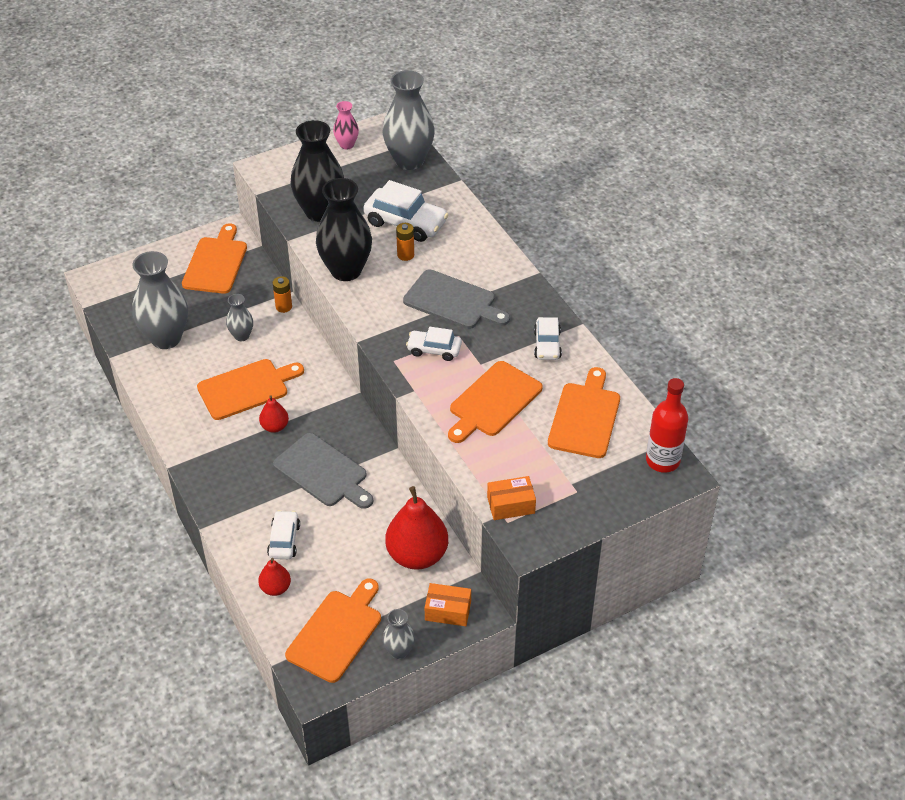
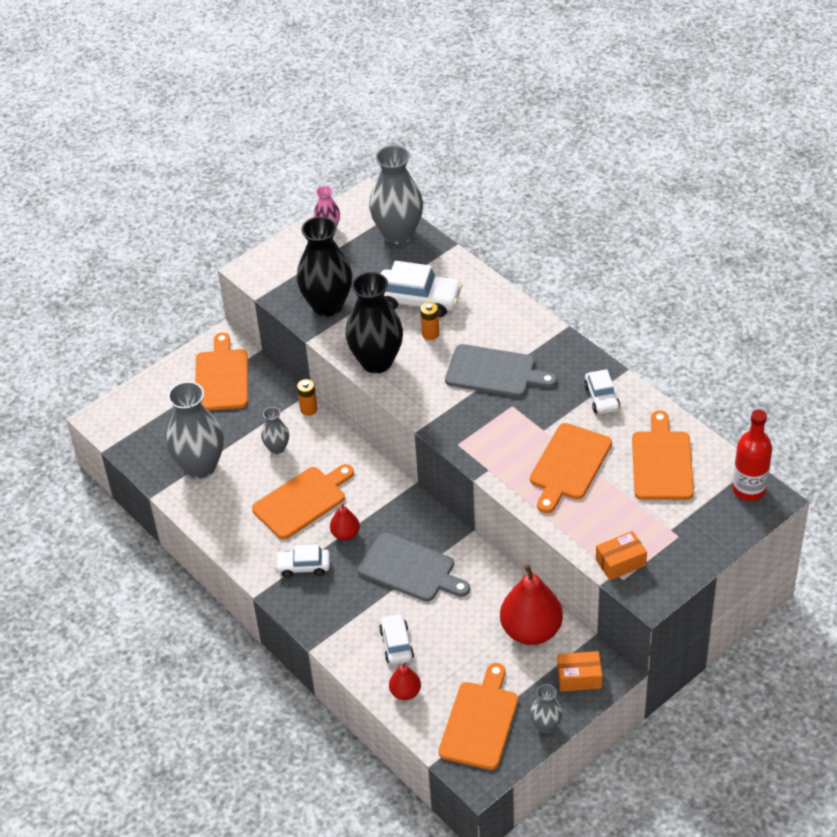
camera: 10 degrees left, 0 degrees up
white car [406,327,462,361] -> white car moved to [275,544,330,578]

